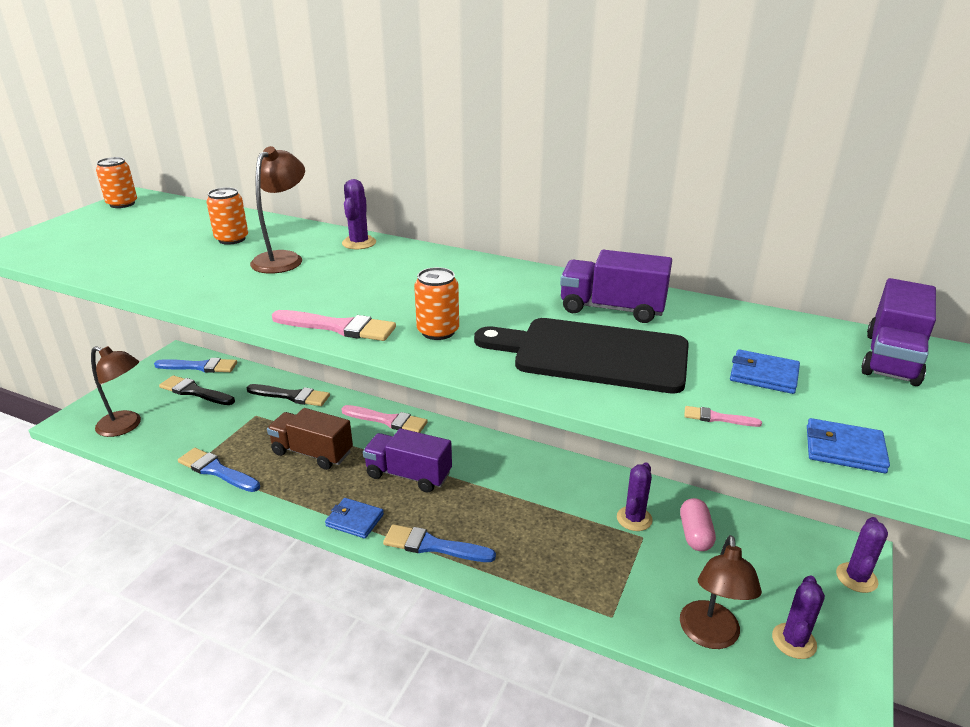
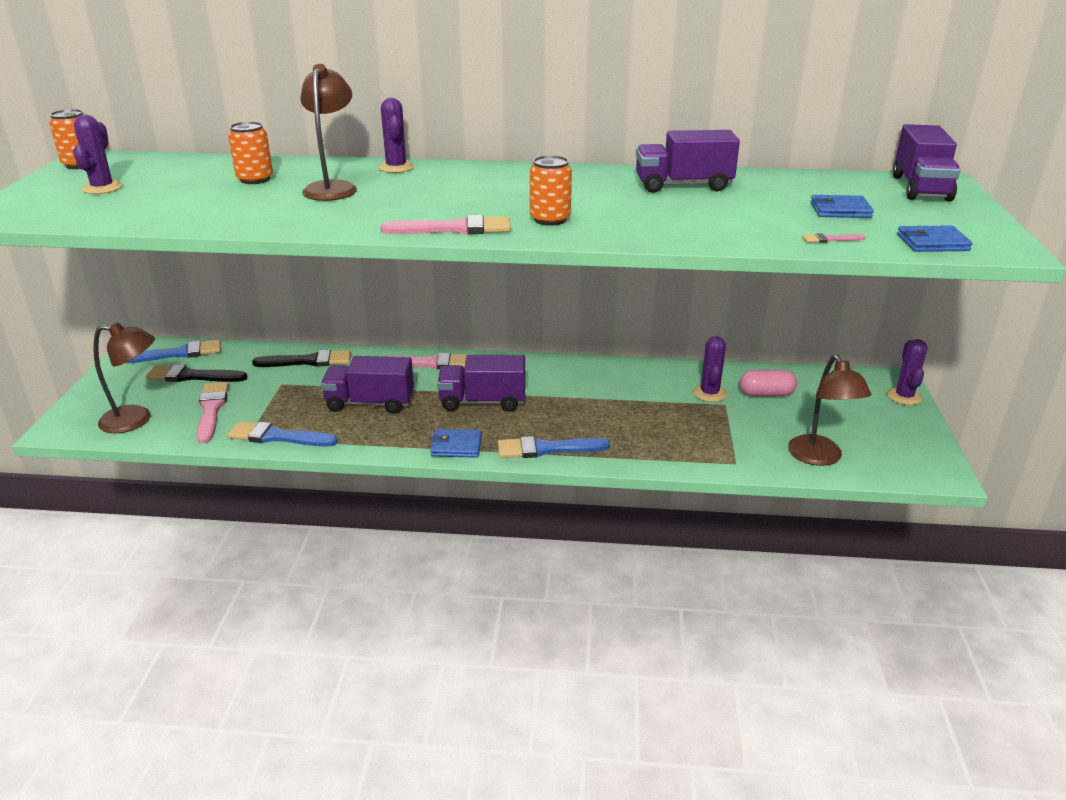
camera: 20 degrees left, 0 degrees up
brown truck [267,408,353,470] -> purple truck [321,356,414,414]
black cutting board [474,318,689,394] -> none
pink capsule [680,498,716,551] -> pink capsule turned 75 degrees counterclockwise [739,370,797,396]
purple cactus [772,576,825,659] -> purple cactus moved to [73,115,123,194]
none -> pink brush [196,382,229,444]

